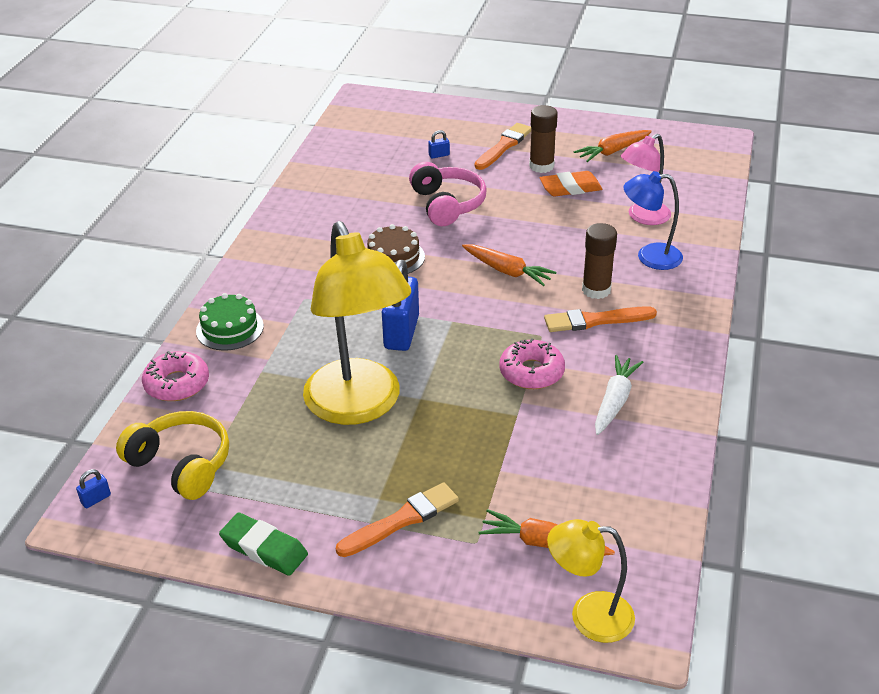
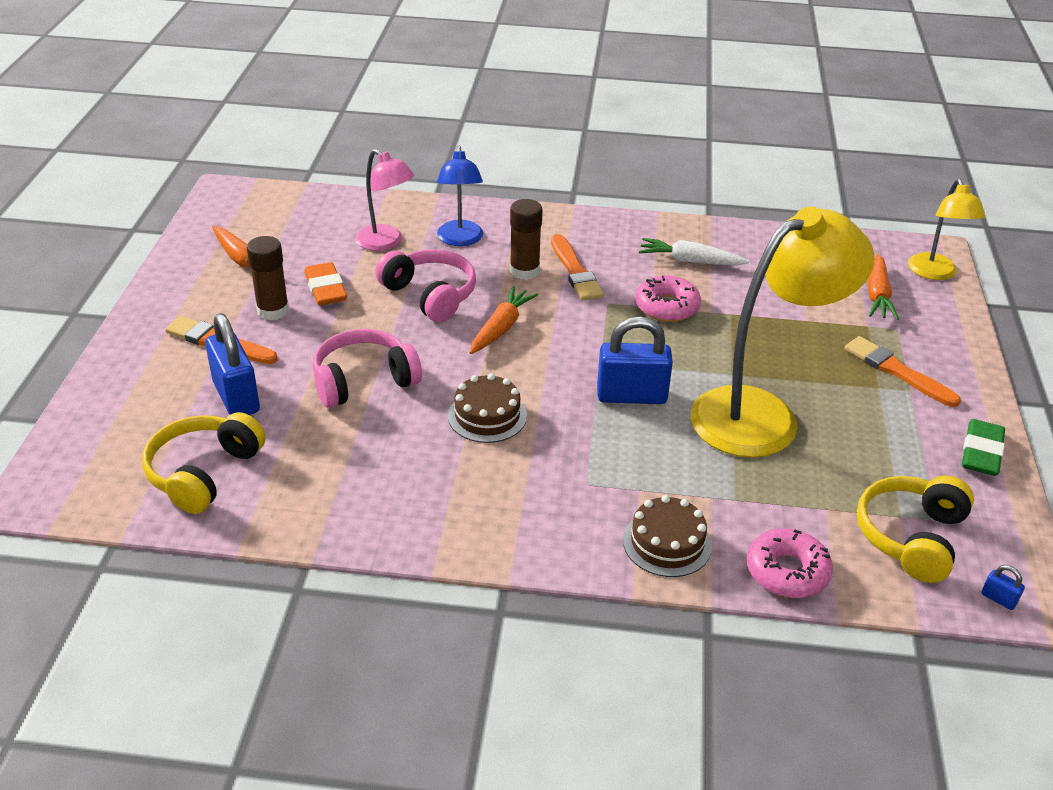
camera: 100 degrees left, 0 degrees up
green cake [196,293,264,351] -> brown cake [623,495,712,577]
blue padlock [428,130,450,159] -> blue padlock [205,313,260,415], size x2.44
none -> yellow headphones [142,412,266,514]
none -> pink headphones [375,249,476,322]

